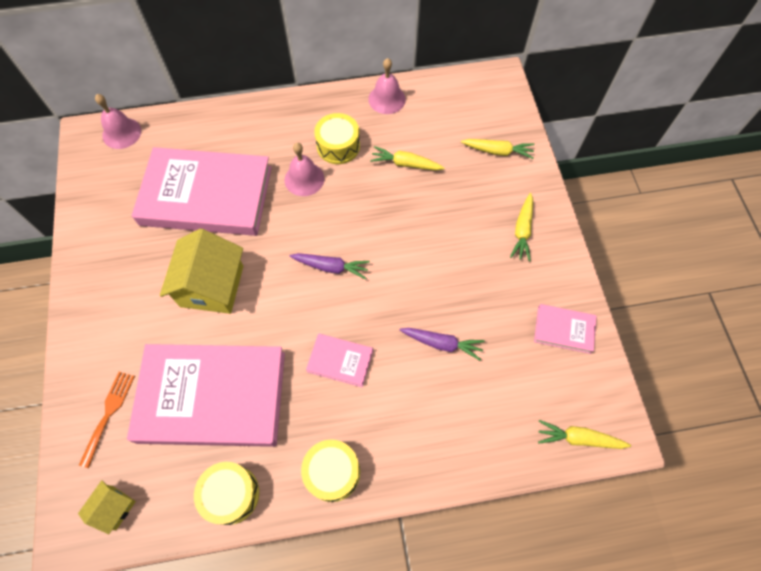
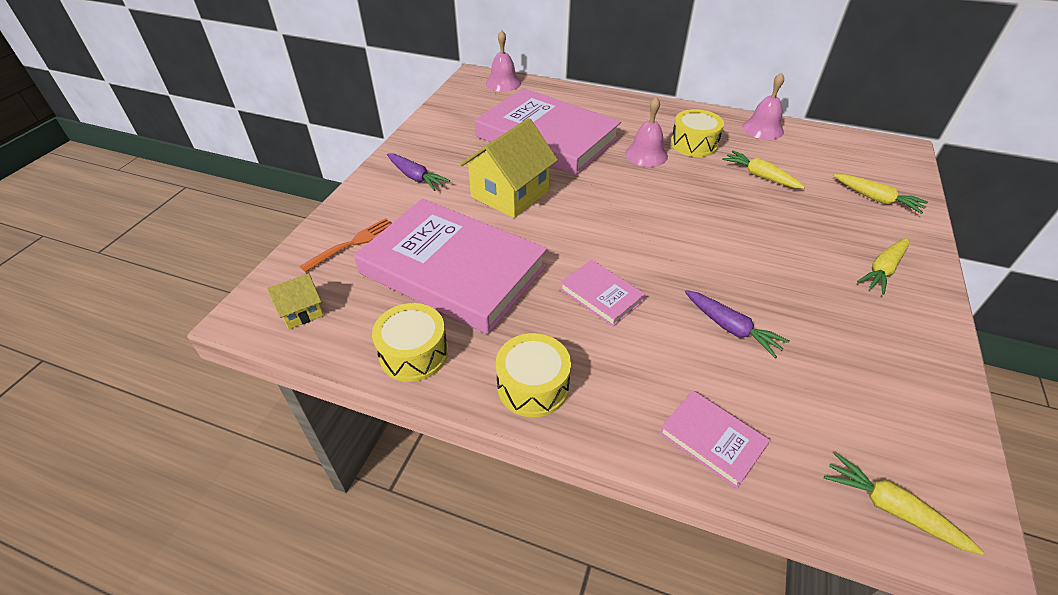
camera: 30 degrees right, 20 degrees down
purple carrot [290,253,370,279] -> purple carrot moved to [387,153,450,191]
pink book [534,304,597,354] -> pink book moved to [659,390,770,489]

